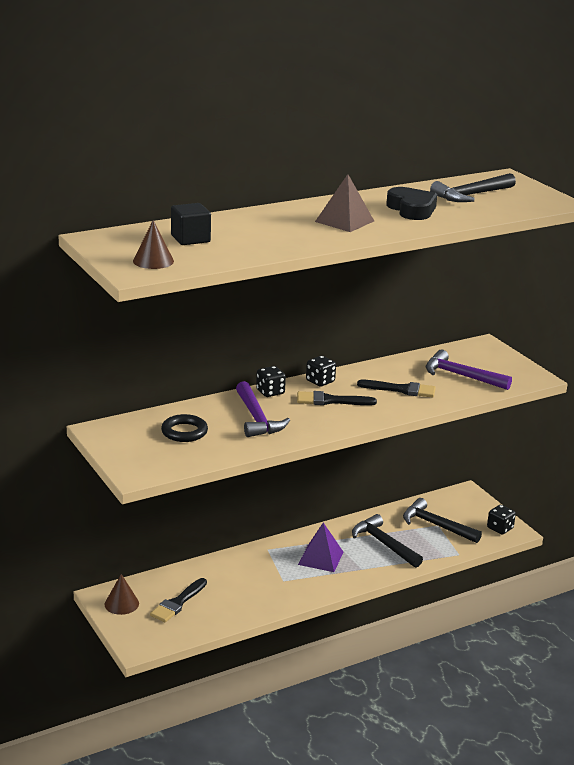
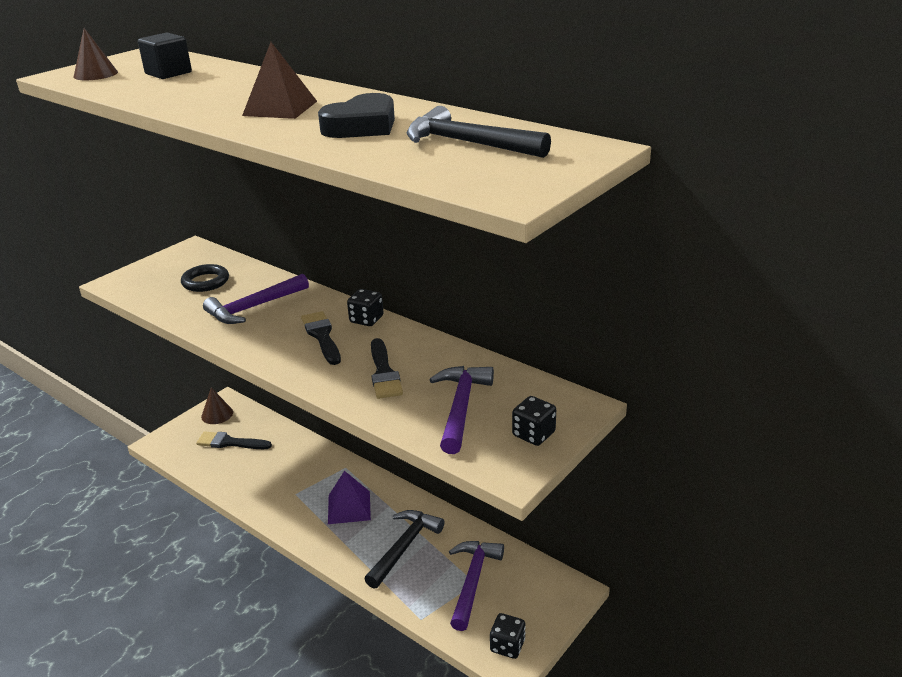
camera: 70 degrees right, 5 degrees up
black dice [256,366,286,397] -> black dice moved to [512,396,556,446]
black hammer [403,498,482,543] -> purple hammer [449,541,504,631]

